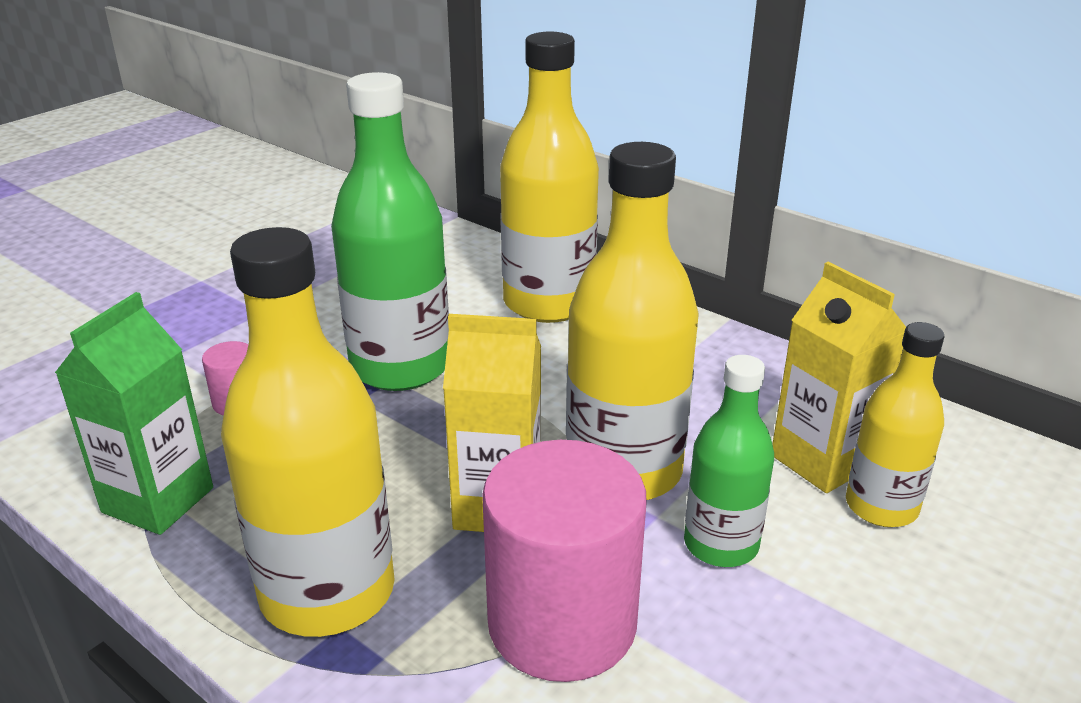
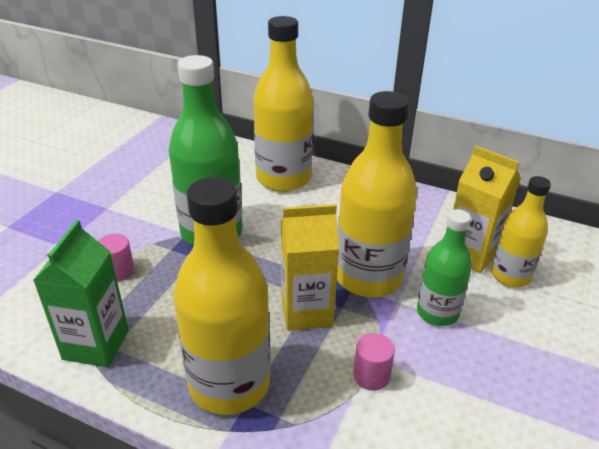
camera: 15 degrees left, 5 degrees up
pink cylinder [482,440,646,682] -> pink cylinder [353,333,395,391], size x0.43

